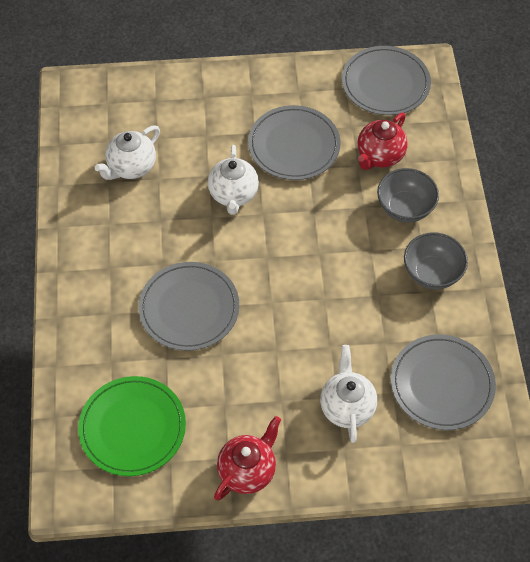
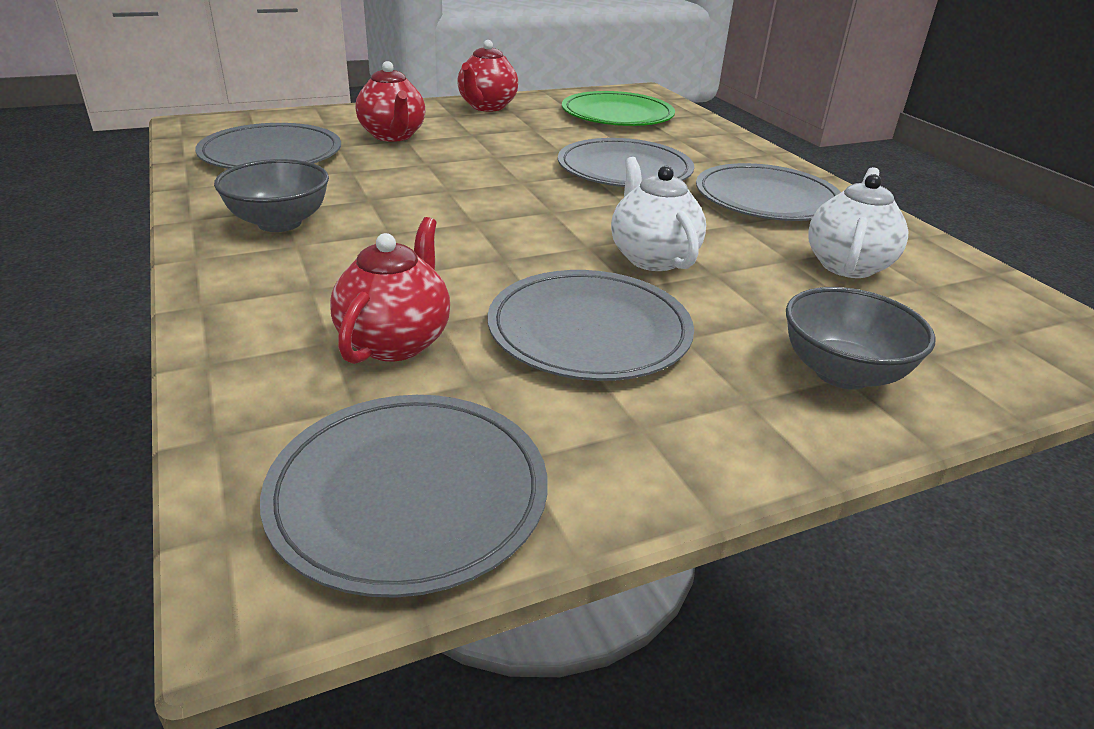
camera: 160 degrees right, 25 degrees down
white teapot [320,345,377,443] -> red teapot [355,61,426,142]
grey bowl [377,168,439,222] -> grey bowl moved to [786,287,936,390]
none -> grey plate [696,163,841,221]

